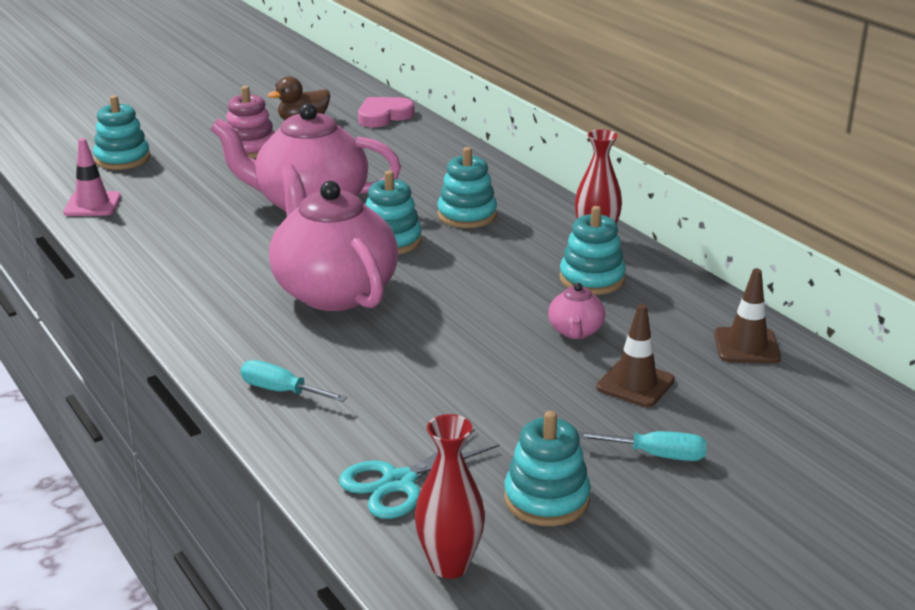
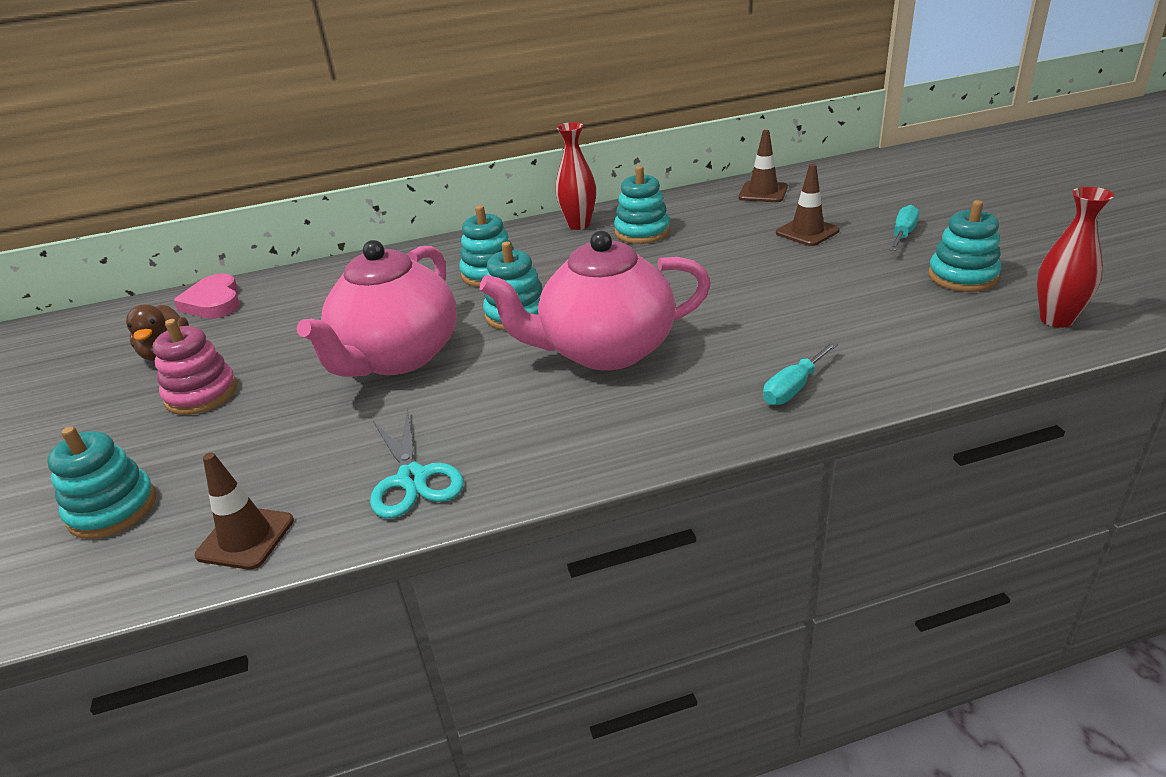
camera: 70 degrees left, 5 degrees up
pink traffic cone [64,138,121,216] -> brown traffic cone [195,452,294,570]
turquoise scissors [339,429,499,519] -> turquoise scissors moved to [370,408,464,519]
pink teapot [548,282,605,339] -> none

